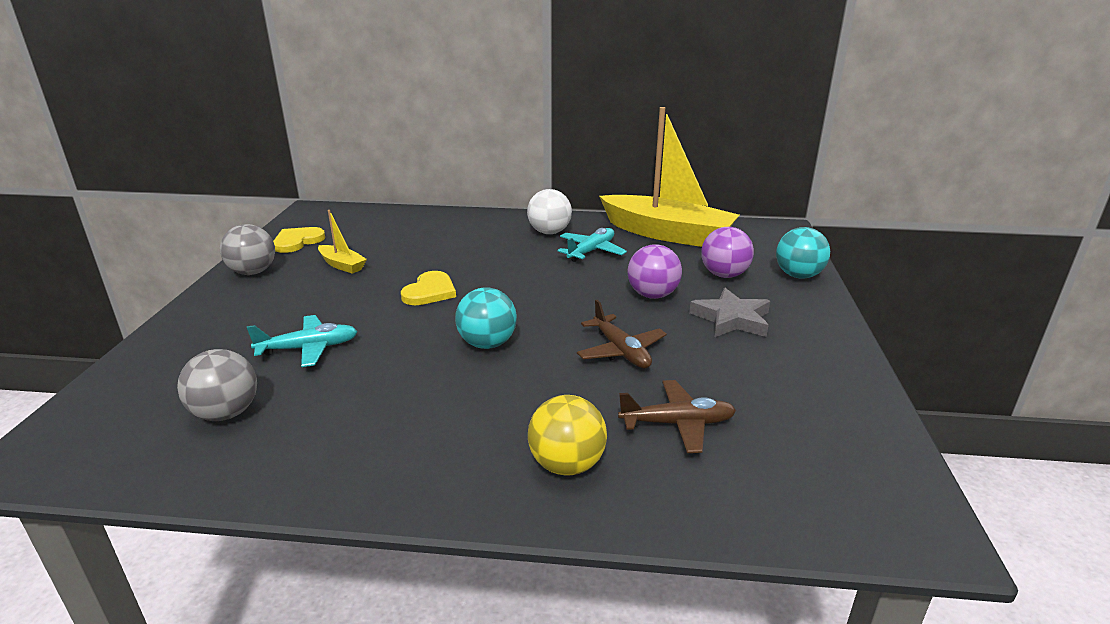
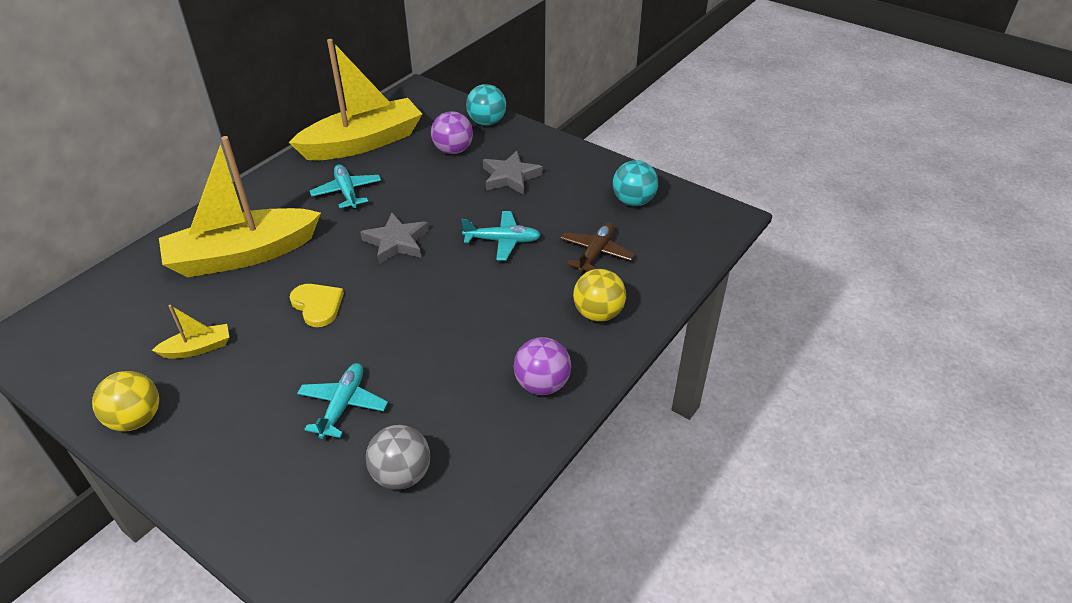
camera: 60 degrees left, 15 degrees up
grey ball [220,224,275,275] -> yellow ball [92,371,159,431]
yellow heart [273,227,325,253] -> none
turquoise ball [455,287,517,349] -> turquoise ball moved to [613,160,658,206]
white ball [527,189,572,234] -> none
brown plane [577,300,667,368] -> turquoise plane [461,211,541,261]
purple ball [628,244,682,299] -> purple ball moved to [513,337,571,395]
none -> yellow boat [159,136,321,277]
none -> grey star [360,213,429,264]

